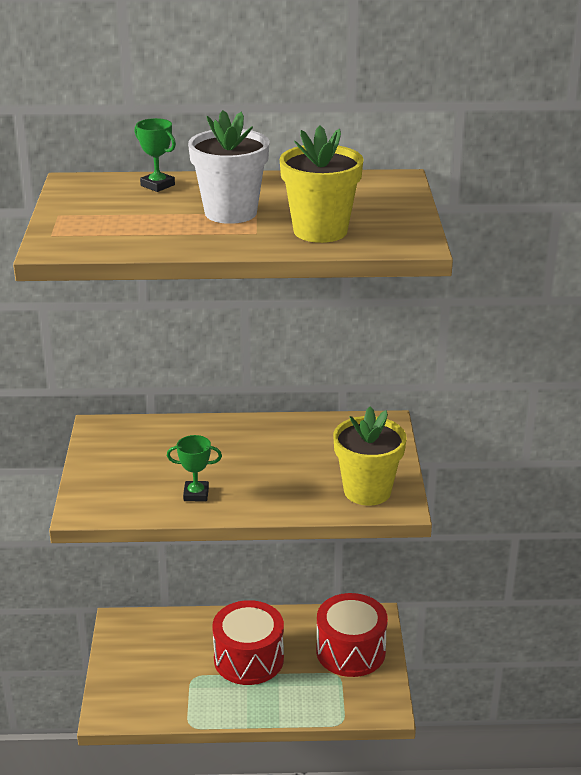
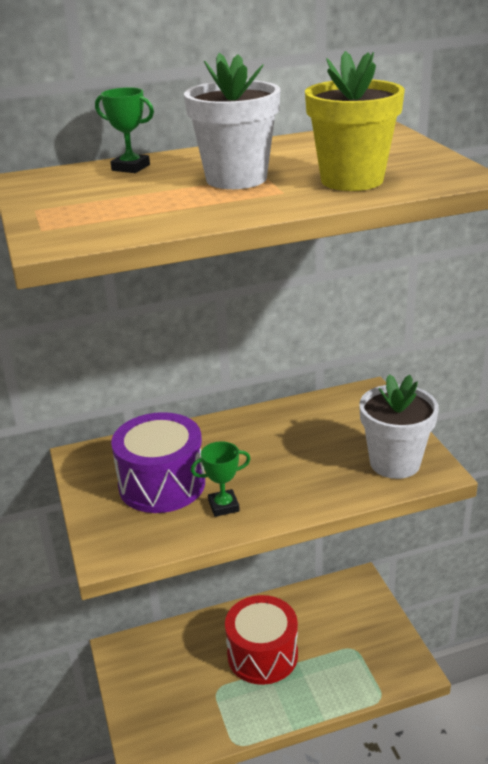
camera: 15 degrees left, 0 degrees up
red drum [316,593,388,677] -> none
yellow flower pot [333,407,407,506] -> white flower pot [359,374,439,479]
none -> purple drum [111,412,205,513]

